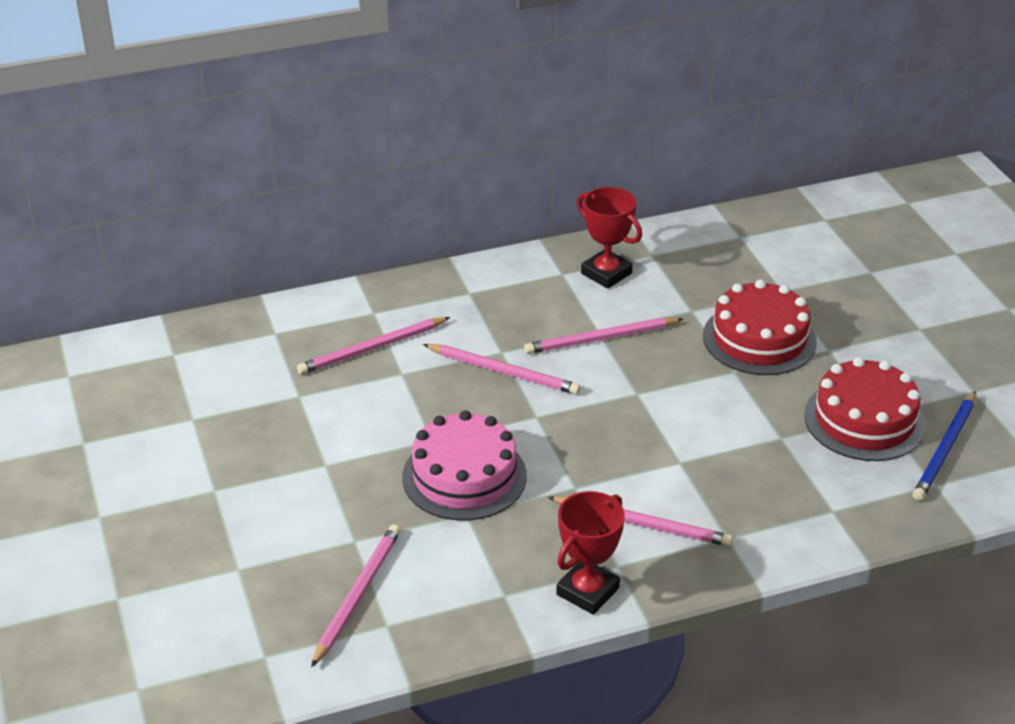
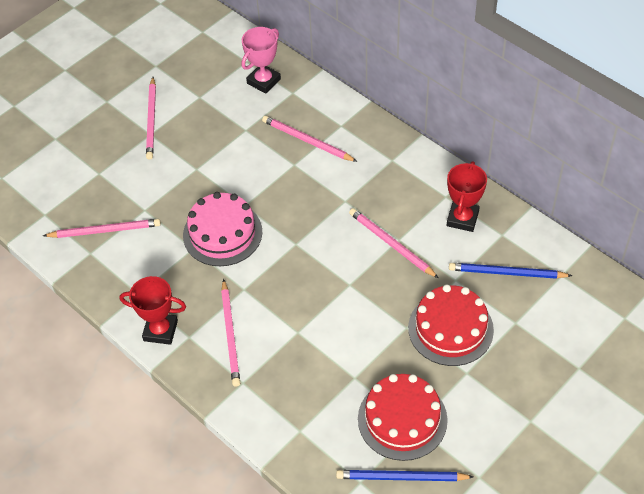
camera: 65 degrees right, 15 degrees up
pink pencil [423,344,580,395] -> pink pencil moved to [146,77,156,160]
none -> pink trophy [242,27,281,94]
none -> blue pencil [449,263,572,279]

